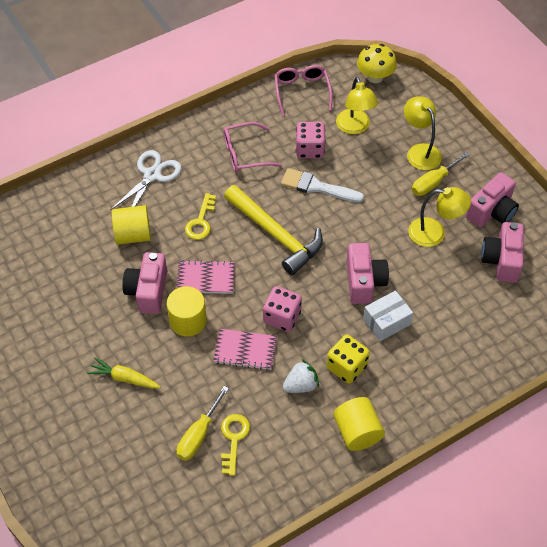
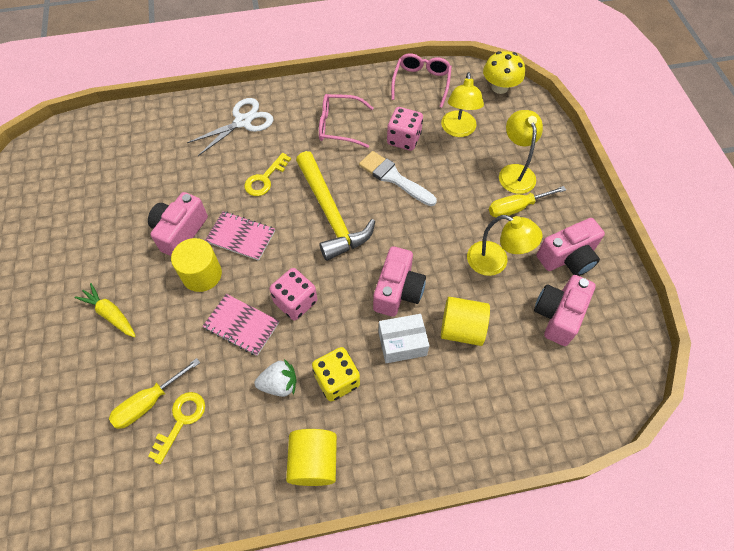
camera: 20 degrees right, 5 degrees up
yellow cylinder [111,205,151,245] -> yellow cylinder moved to [441,297,490,346]

